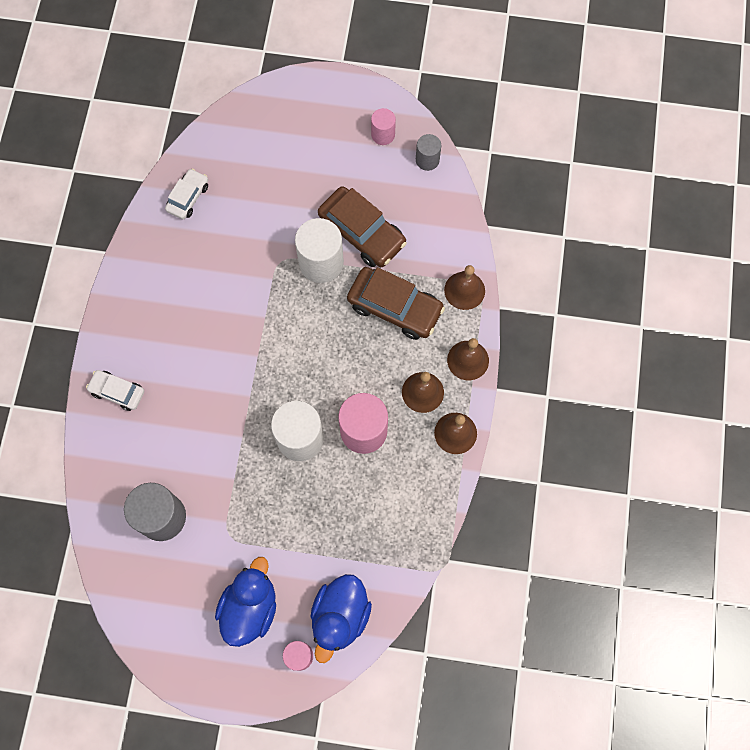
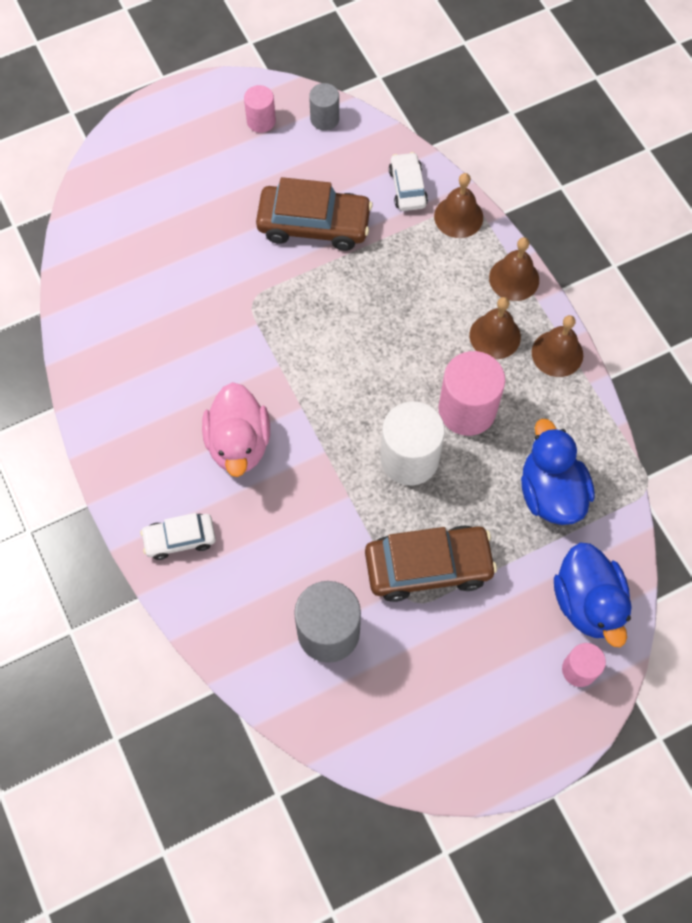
camera: 35 degrees left, 5 degrees down
white car [165,168,208,219] -> white car moved to [389,152,428,211]
blue duck [215,557,276,647] -> blue duck moved to [521,419,595,525]
white cylinder [295,218,344,283] -> none
brown car [347,267,445,340] -> brown car moved to [365,525,497,602]
none -> pink duck [202,382,270,477]

